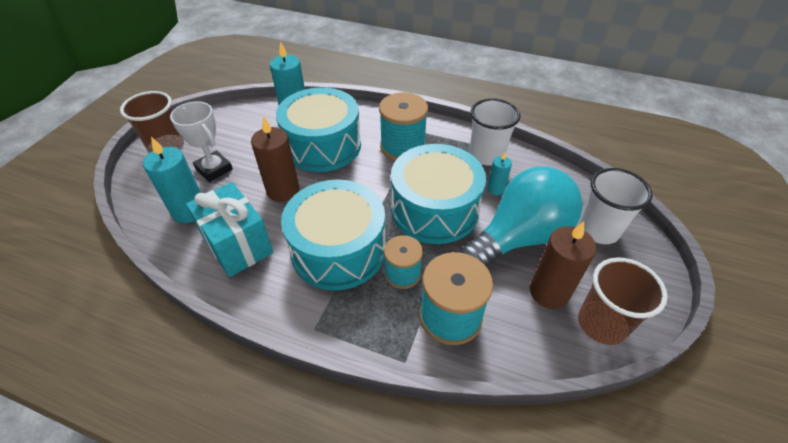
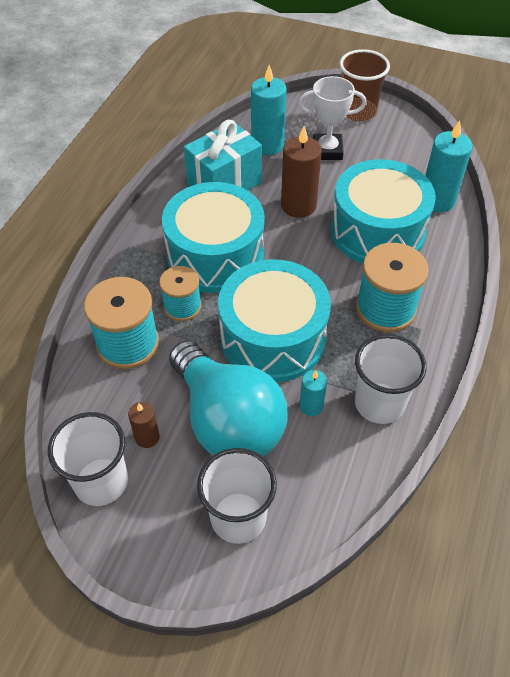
camera: 90 degrees right, 5 degrees up
white trophy [170,101,233,182] -> white trophy turned 45 degrees clockwise [298,76,367,160]
brown candle [530,222,596,309] -> brown candle [128,402,160,448], size x0.55
brown cup [578,257,668,345] -> white cup [48,412,128,506]

